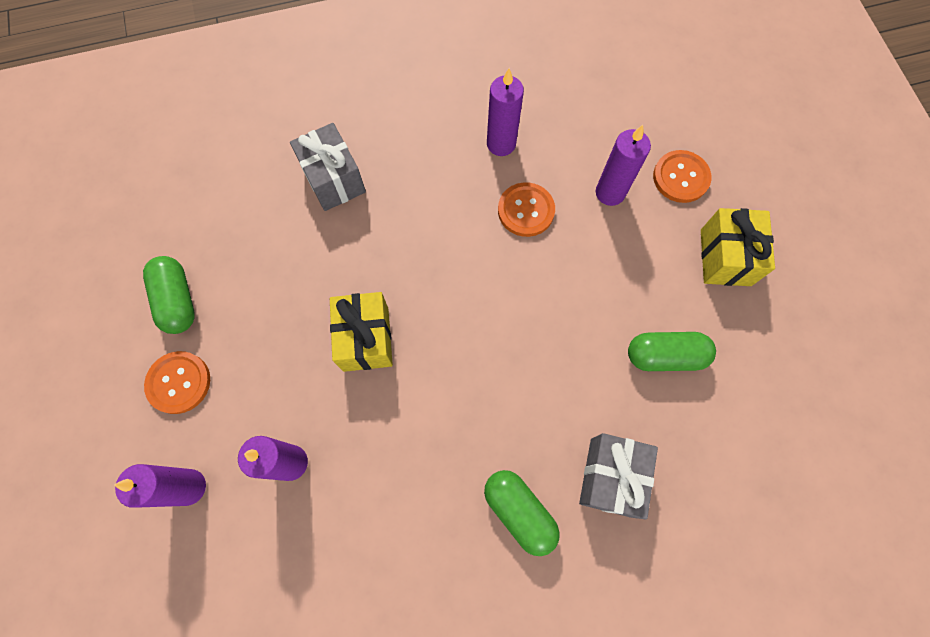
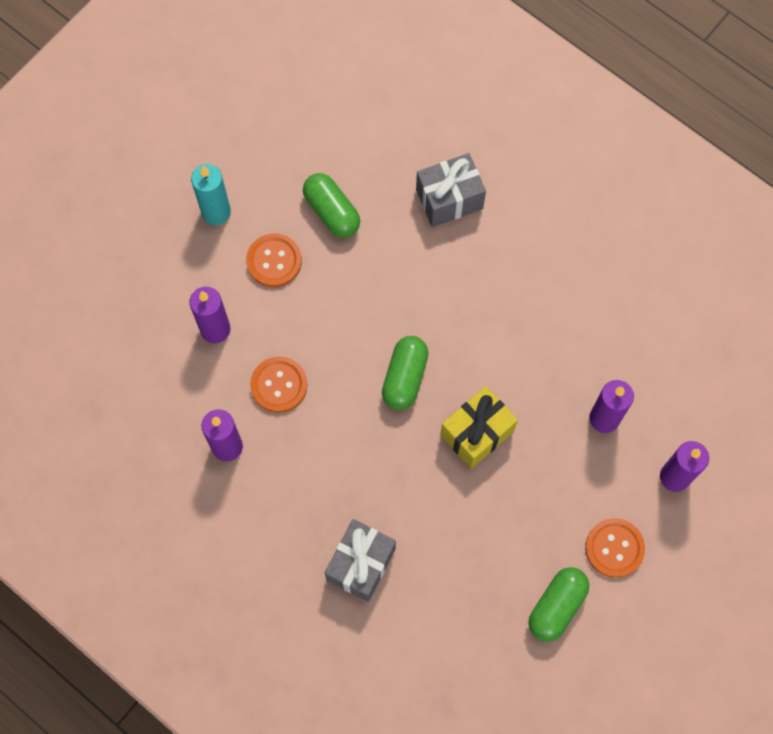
camera: 125 degrees left, 0 degrees up
green capsule [484,470,560,556] -> green capsule moved to [382,336,429,410]
orange button [653,150,711,203] -> orange button moved to [246,233,302,287]
yellow gift [701,208,775,286] -> turquoise candle [191,164,231,225]

